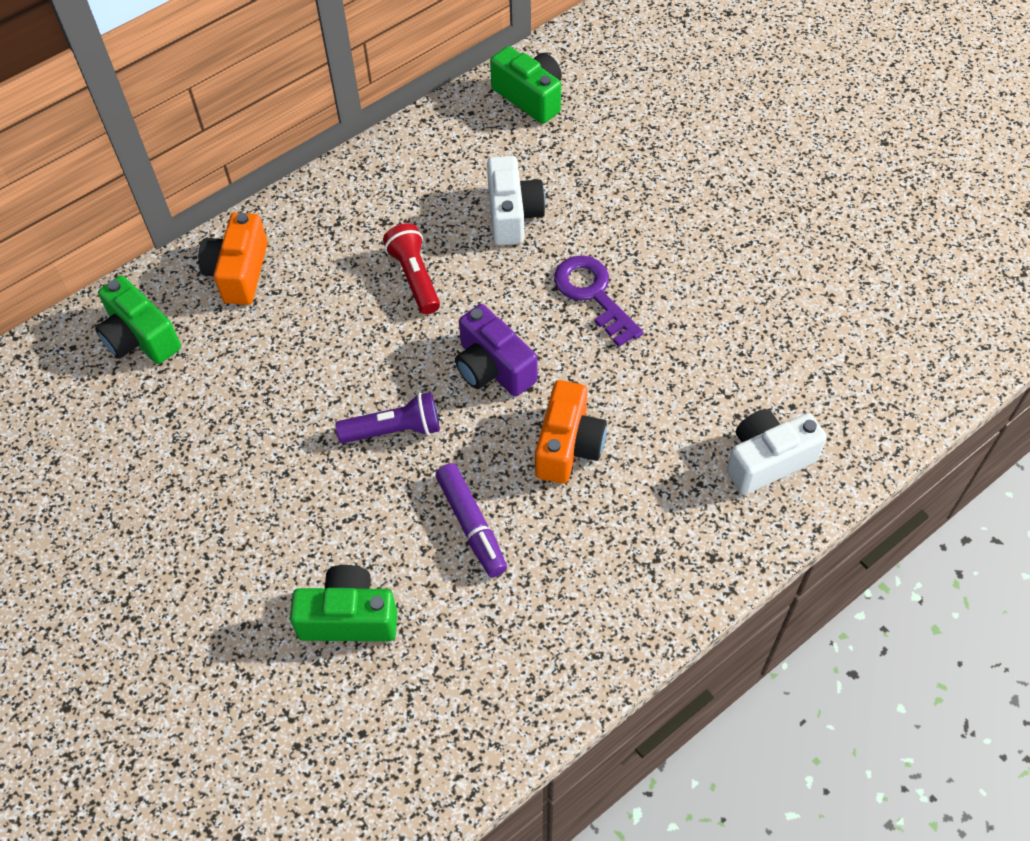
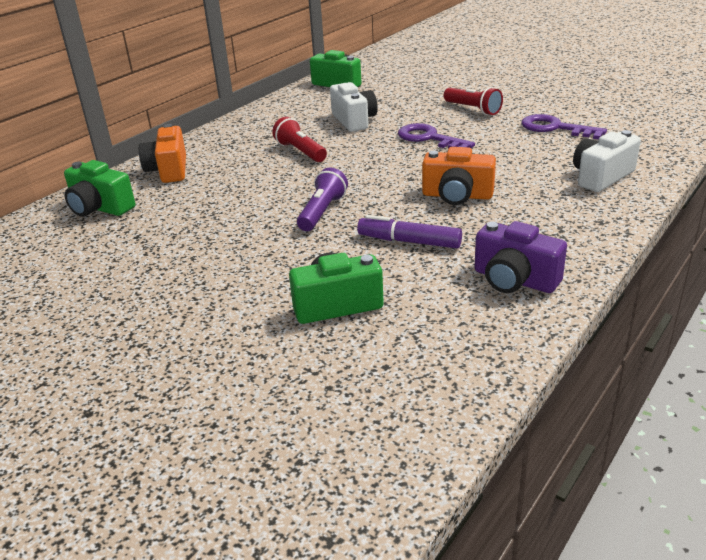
camera: 15 degrees left, 25 degrees down
purple flashlight [335,392,440,443] -> purple flashlight turned 45 degrees counterclockwise [297,168,348,231]
purple marker [436,463,507,577] -> purple marker turned 150 degrees clockwise [357,215,462,248]
purple camera [455,304,538,397] -> purple camera moved to [474,221,567,293]
orange camera [535,380,607,484] -> orange camera turned 105 degrees clockwise [422,147,496,205]
none -> red flashlight [444,87,503,115]
none -> purple key [521,114,607,139]

